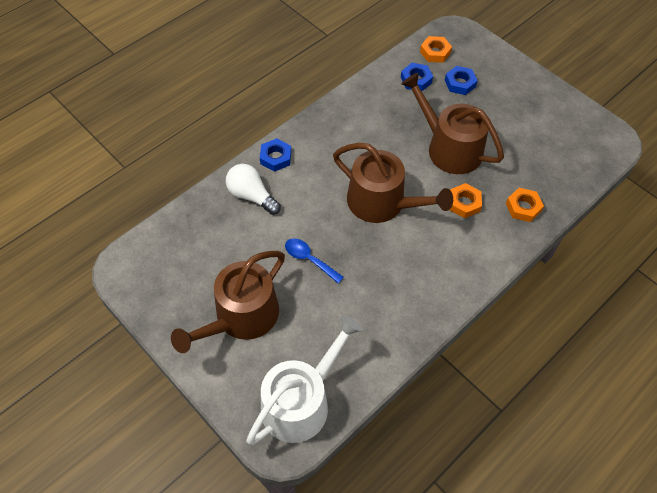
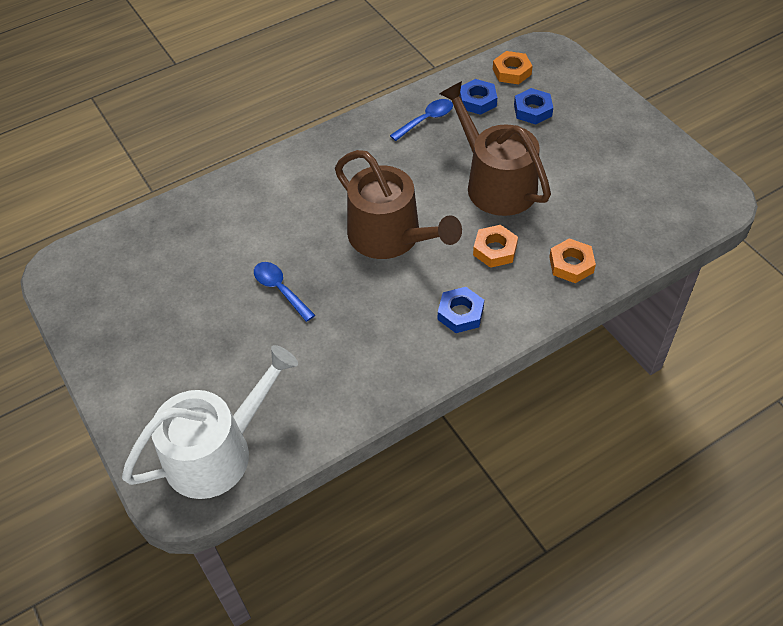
camera: 15 degrees right, 5 degrees down
brown watering can [171,251,285,353] -> none
white light bulb [226,164,281,215] -> none
blue nut [260,138,291,172] -> blue nut moved to [438,287,484,333]
none -> blue spoon [390,99,453,141]

